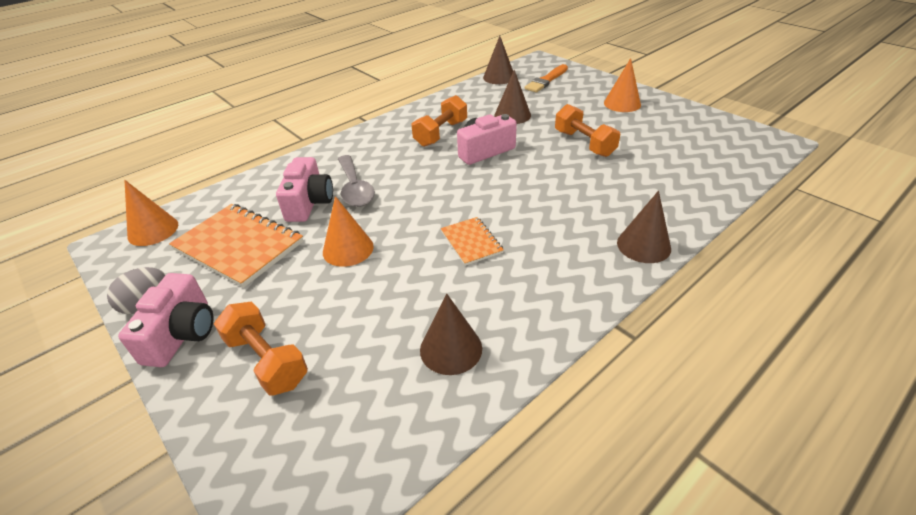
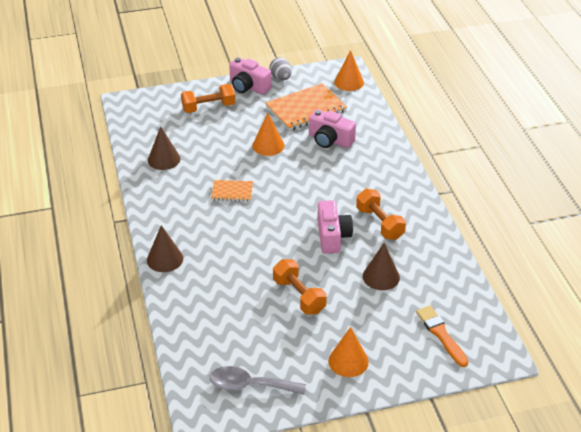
camera: 115 degrees right, 0 degrees up
grey spoon [338,155,375,207] -> grey spoon moved to [210,366,306,395]
brown cone [483,36,513,84] -> none
orange dumbbell [555,104,620,157] -> orange dumbbell turned 60 degrees clockwise [273,259,327,314]

